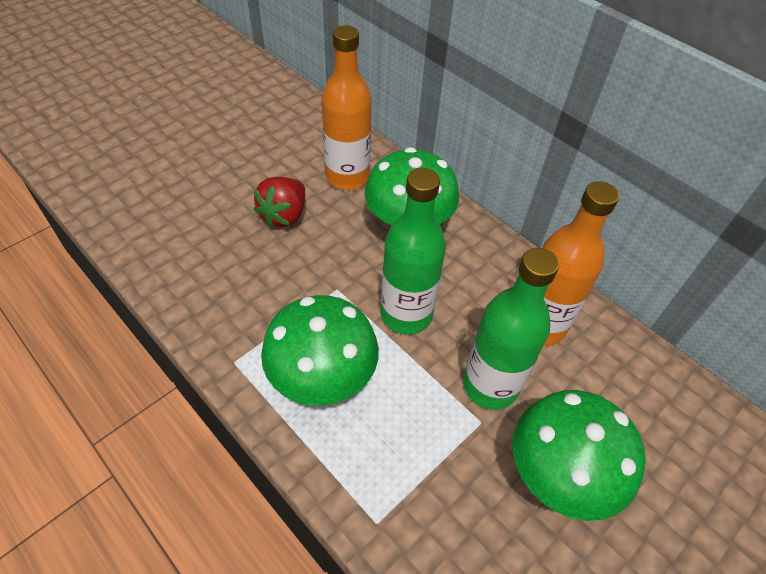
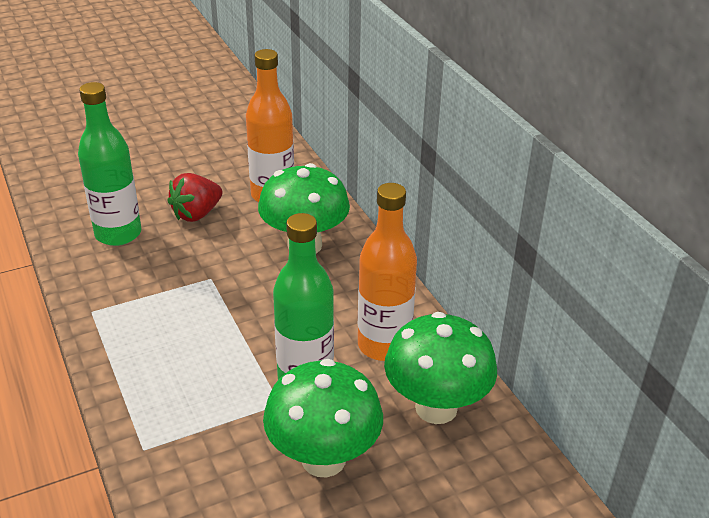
camera: 20 degrees right, 15 degrees down
green mushroom [261,295,379,405] -> green mushroom moved to [384,312,497,424]
green bottle [381,168,446,335] -> green bottle moved to [78,82,142,246]

